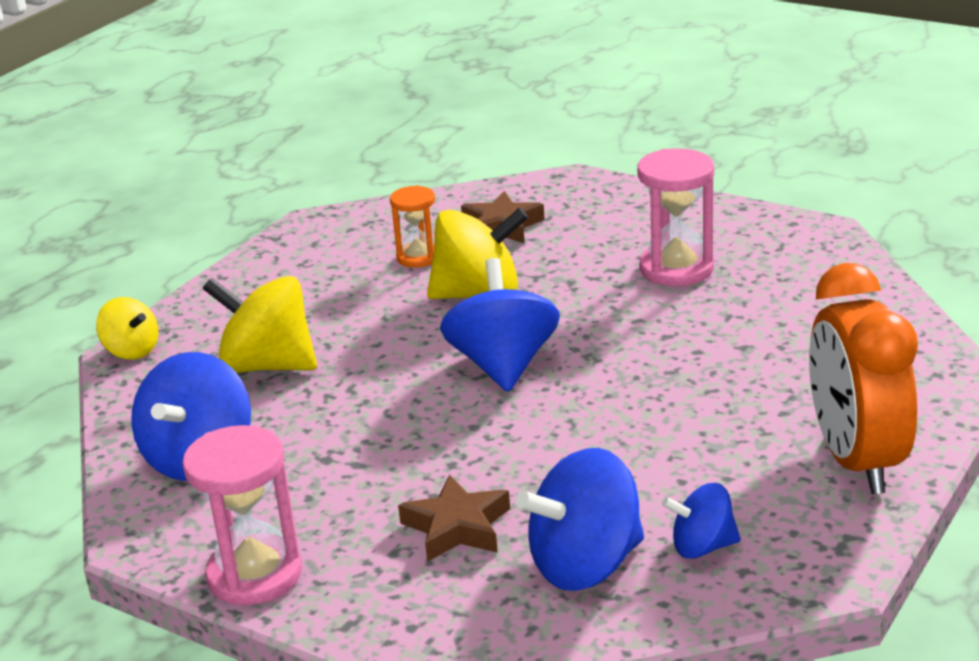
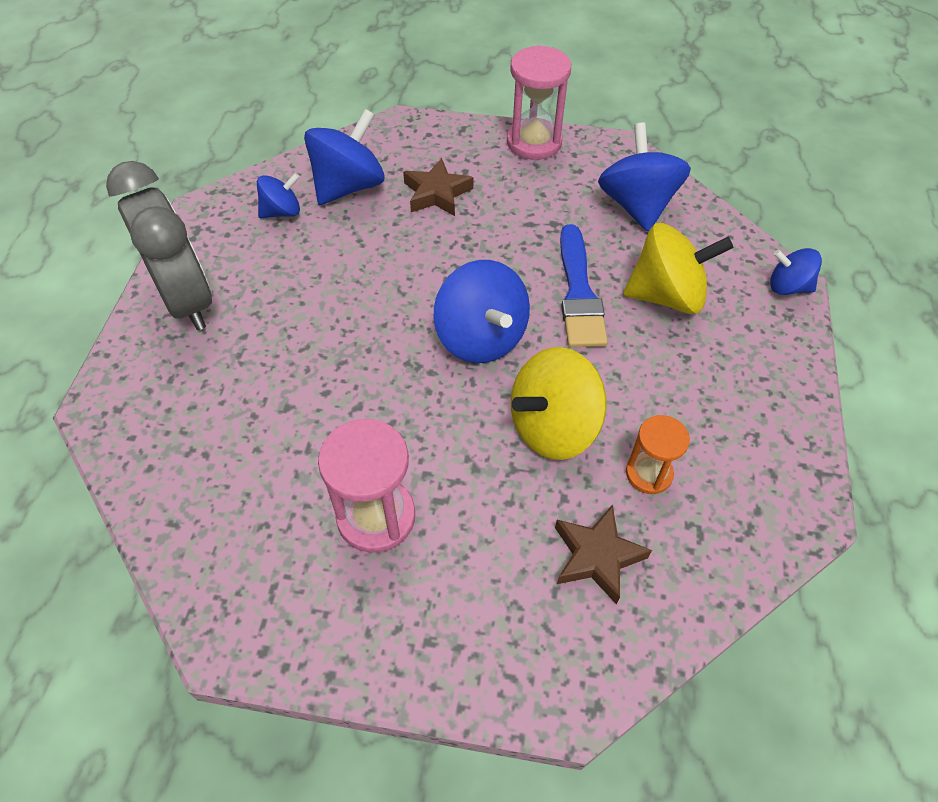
camera: 155 degrees right, 25 degrees up
yellow spinning top [96,297,158,360] -> blue spinning top [770,248,822,295]
orange clock [809,263,918,494] -> grey clock [106,161,212,330]
none -> blue brush [560,224,608,347]

